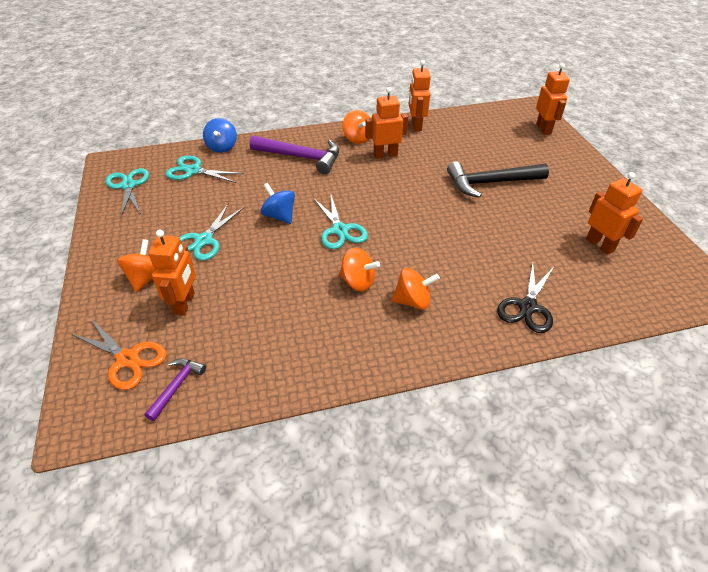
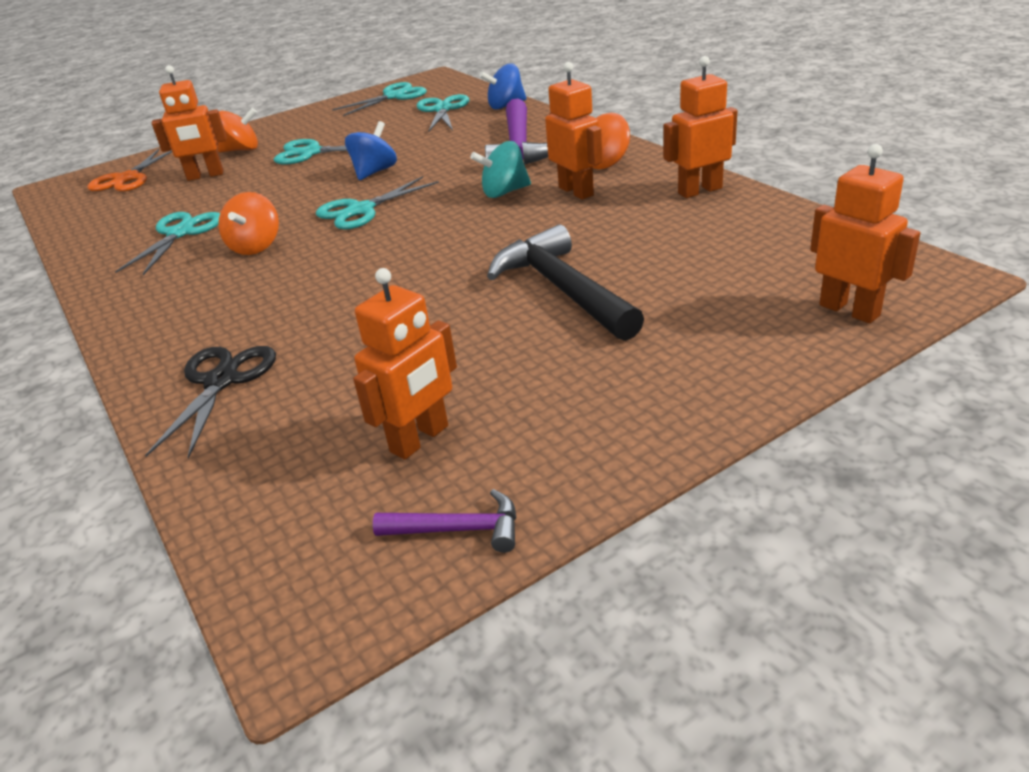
camera: 75 degrees right, 10 degrees down
purple hammer [145,359,206,421] -> purple hammer moved to [373,489,517,553]
orange spinning top [391,268,440,310] -> none
black scissors [497,262,554,333] -> black scissors turned 90 degrees clockwise [145,346,276,459]
orange robot [536,63,570,135] -> orange robot turned 105 degrees counterclockwise [810,144,920,323]
none -> turquoise scissors [115,212,220,275]
none -> turquoise spinning top [470,141,531,198]

